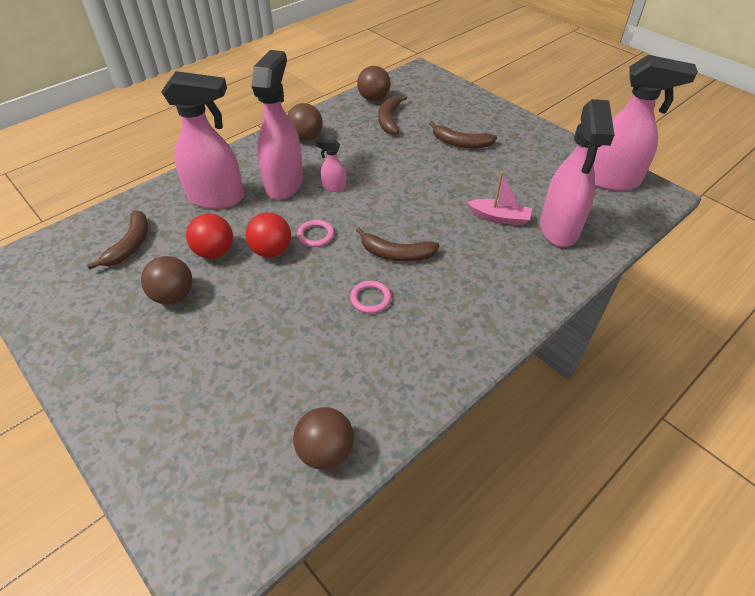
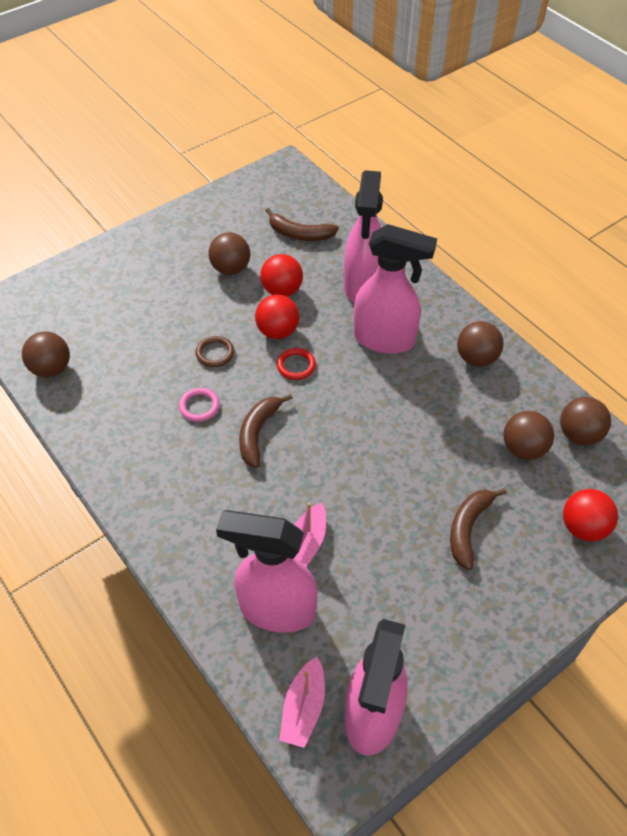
camera: 95 degrees right, 5 degrees up
pink ring [297,220,334,247] -> red ring [277,348,316,380]
pink spray bottle [316,139,346,192] -> none
brown banana [378,95,407,135] -> brown ball [503,411,554,460]
none -> brown ring [196,336,234,367]
none -> pink boat [279,657,325,748]
none -> red ball [563,489,618,542]

